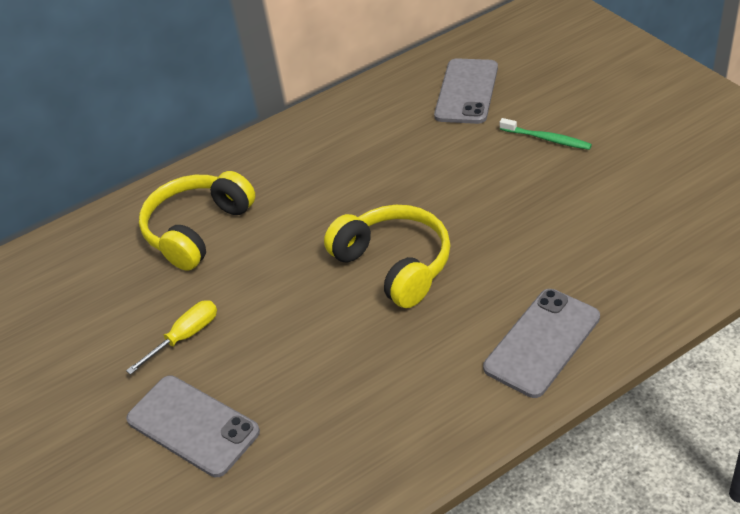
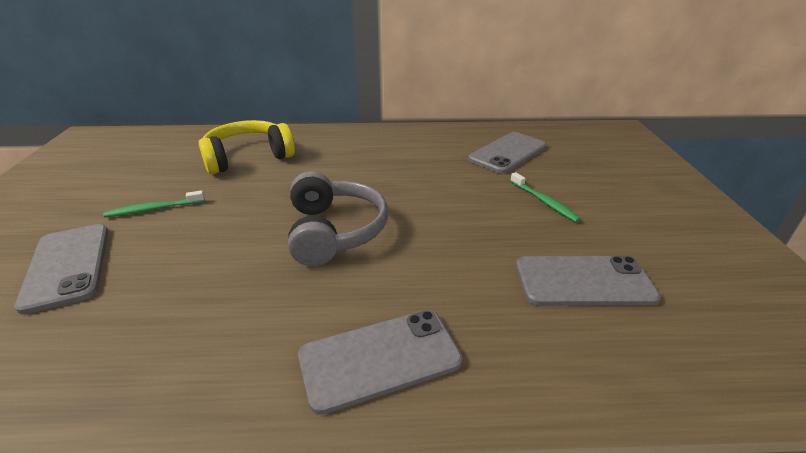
camera: 25 degrees right, 10 degrees down
yellow screwdriver [126,300,217,375] -> green toothbrush [103,190,205,217]
yellow headphones [324,205,450,308] -> grey headphones [288,171,388,266]
none -> grey phone [516,256,660,306]

